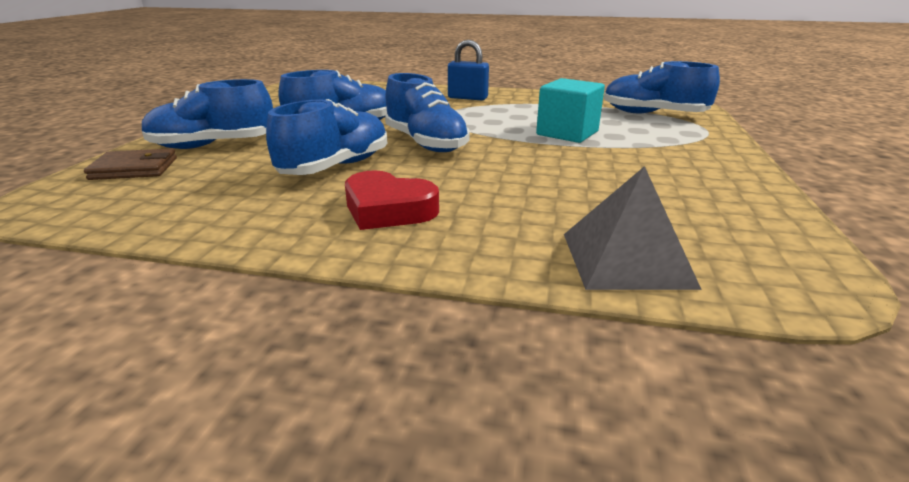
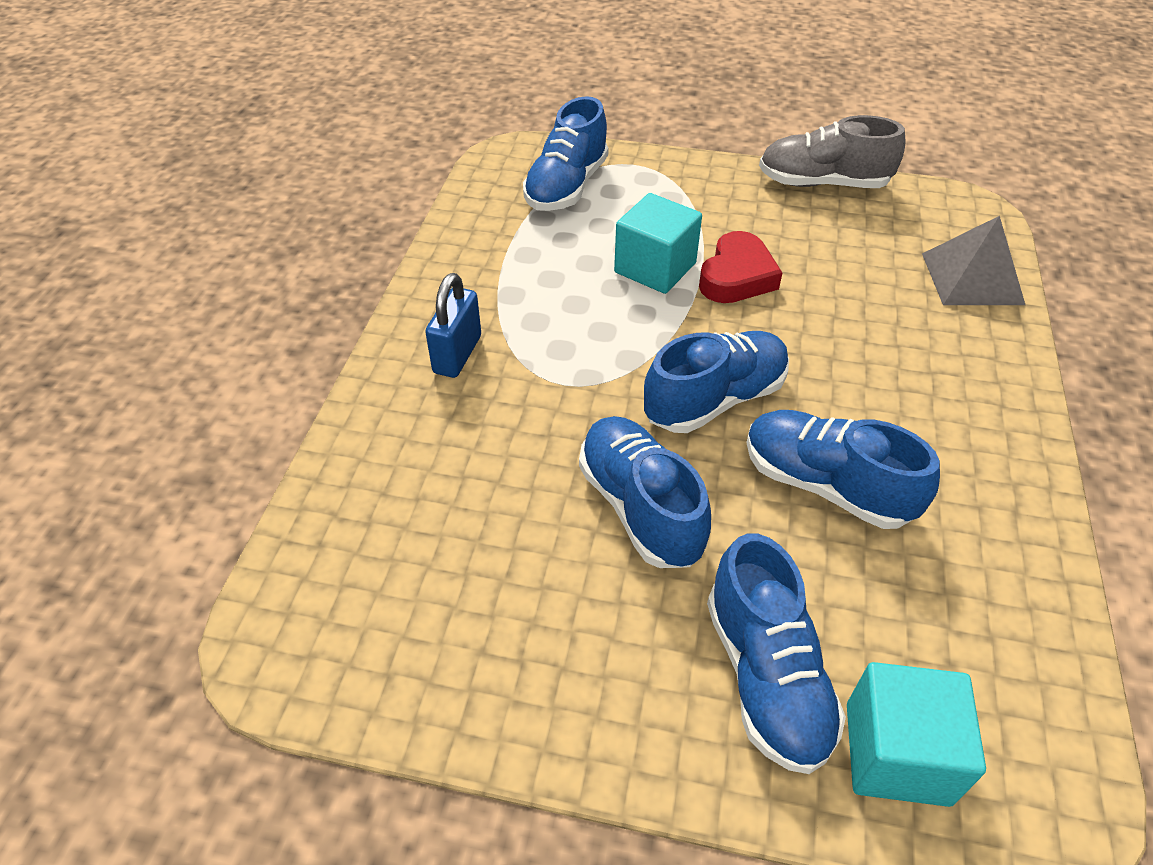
camera: 90 degrees left, 20 degrees up
brown wallet [84,148,177,180] -> turquoise cube [847,662,986,807]
red heart [345,170,439,230] -> red heart moved to [699,231,783,303]
none -> grey shoe [759,115,905,188]

